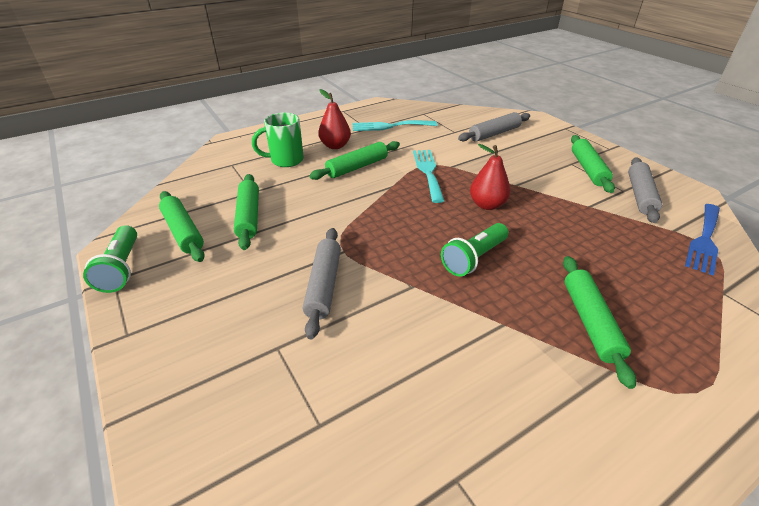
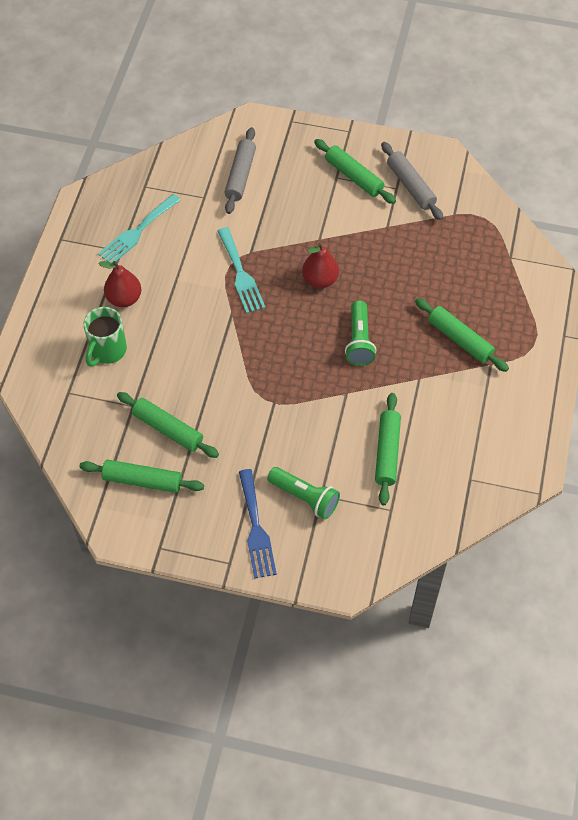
camera: 45 degrees left, 20 degrees up
green flashlight [83,225,137,293] -> green flashlight moved to [267,467,340,519]
grey rolling pin [303,228,341,339] -> none
green rolling pin [309,141,400,180] -> green rolling pin moved to [375,393,401,505]
turquoise fork [413,150,444,203] -> turquoise fork turned 150 degrees counterclockwise [217,227,265,313]
blue fork [685,204,720,275] -> blue fork moved to [239,469,277,579]

